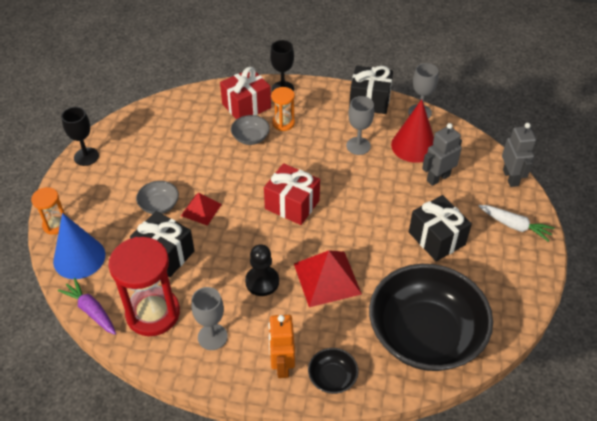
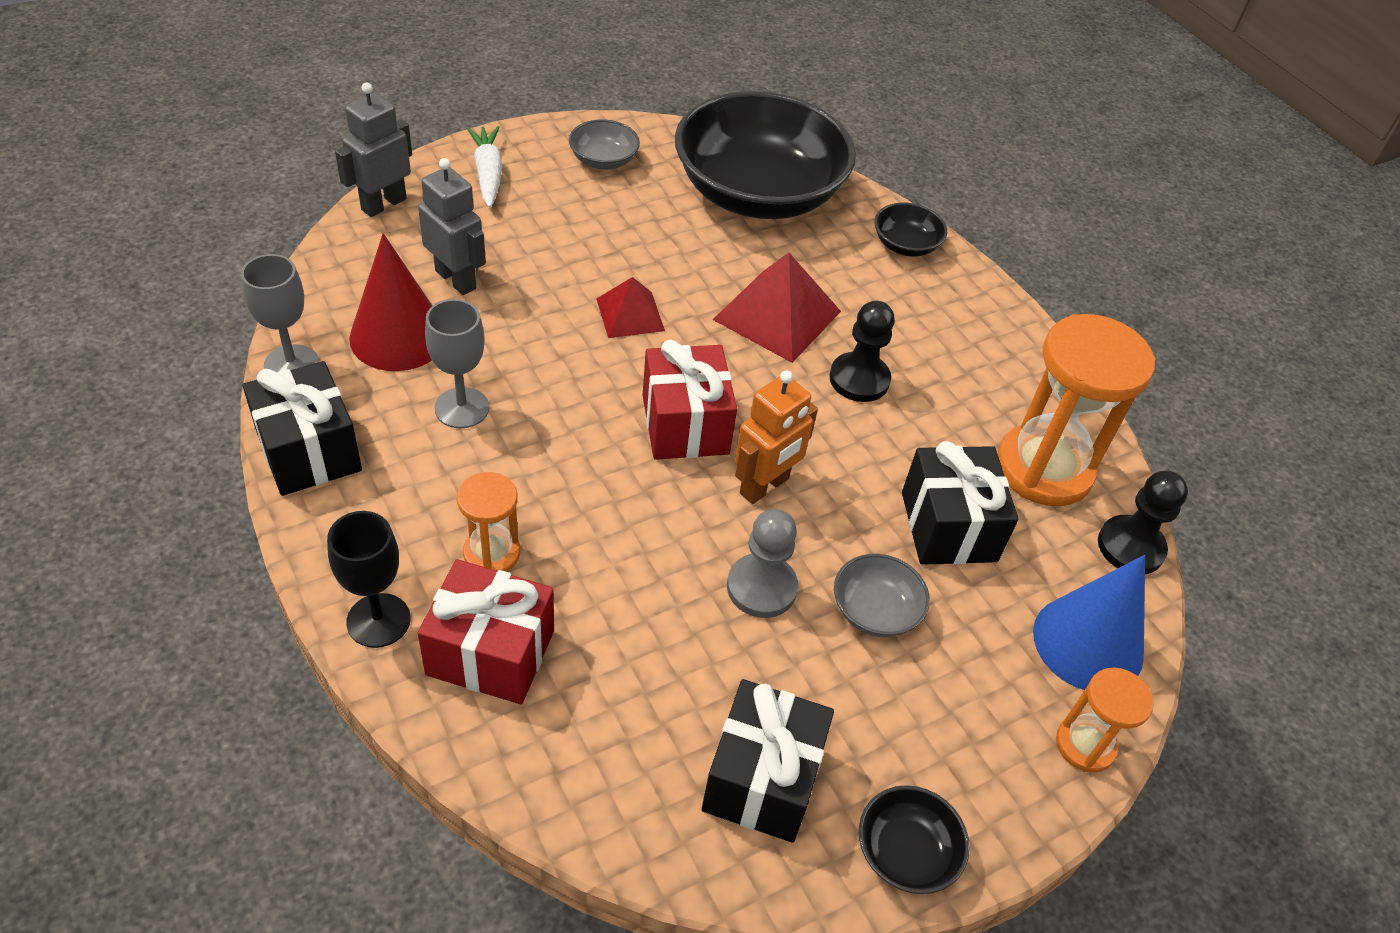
camera: 135 degrees left, 0 degrees up
purple carrot [58,278,116,335] -> black pawn [1098,471,1188,574]
black goblet [61,107,99,166] -> black bowl [859,785,970,894]
red hourglass [109,237,180,336] -> orange hourglass [997,314,1155,506]
red pyramid [181,193,222,226] -> red pyramid moved to [596,277,665,338]
grey goblet [191,287,228,350] -> none
grey bowl [231,115,270,145] -> grey bowl moved to [569,119,640,170]
orange robot [268,315,295,378] -> orange robot moved to [735,370,818,504]
black gift [409,195,472,261] -> black gift moved to [702,679,834,843]
grey robot [422,123,462,186] -> grey robot turned 150 degrees counterclockwise [418,158,486,295]
none -> grey pawn [727,509,798,618]

